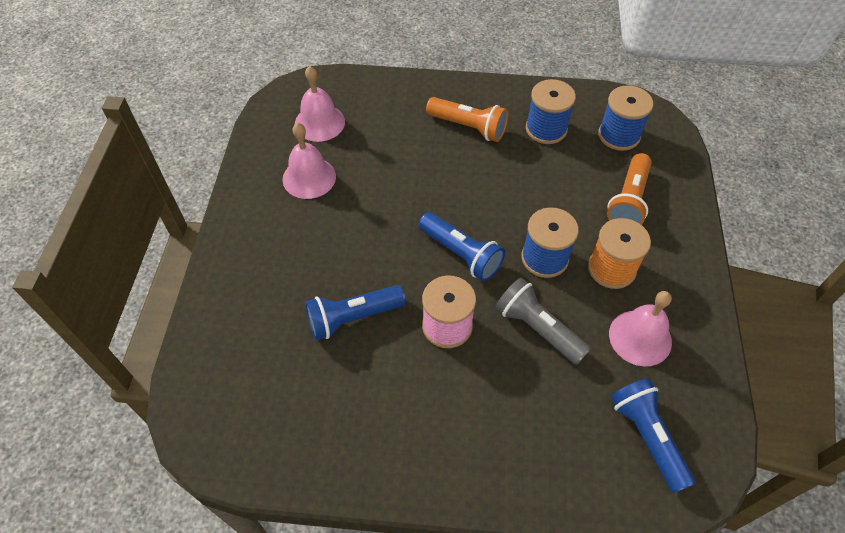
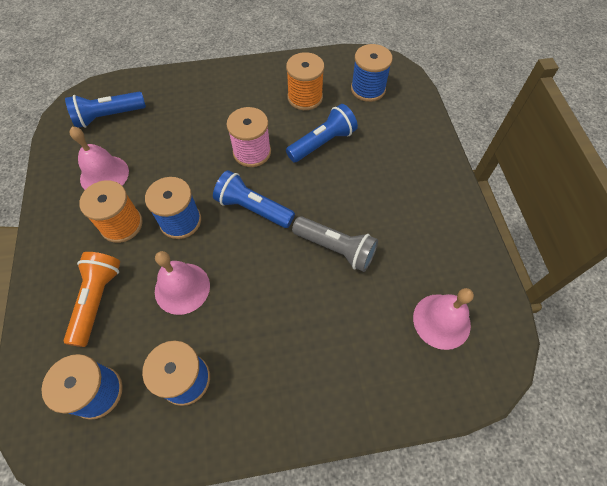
camera: 165 degrees right, 5 degrees up
pink bell [282,123,336,199] -> pink bell moved to [155,251,210,315]
orange flashlight [426,97,508,142] -> none
grey flashlight [496,278,591,365] -> grey flashlight moved to [292,216,378,272]
blue flashlight [610,378,695,493] -> blue flashlight turned 105 degrees clockwise [65,92,146,128]
none -> orange spool [286,52,324,110]
none -> blue spool [351,44,393,102]

